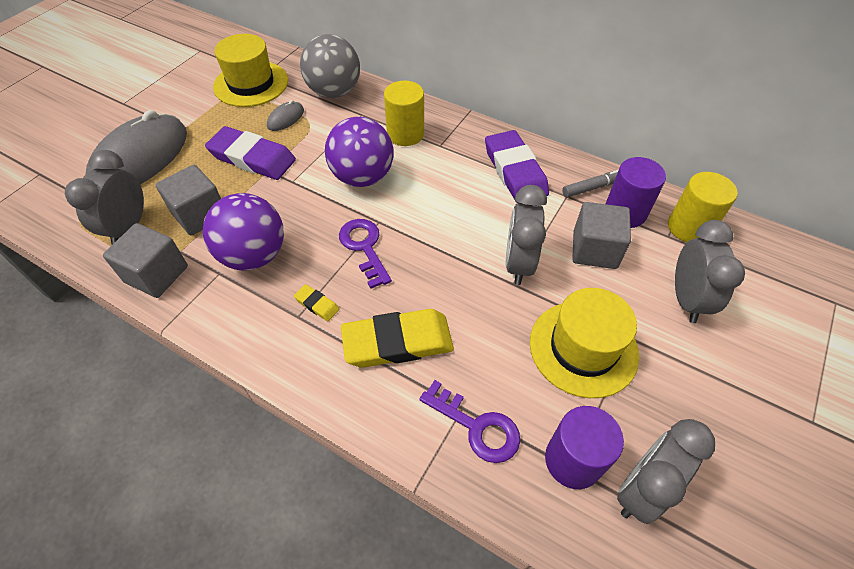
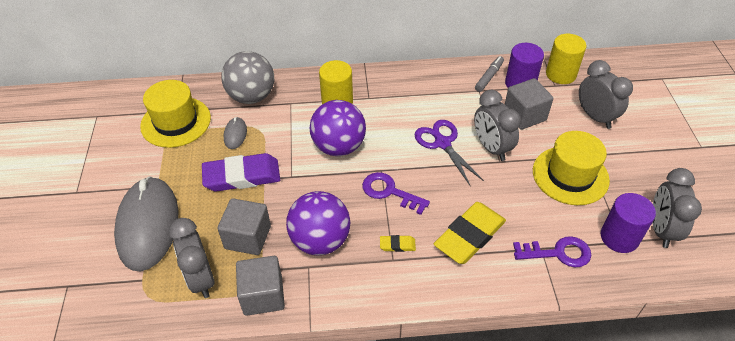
camera: 35 degrees left, 5 degrees down
purple eraser [485,130,549,203] -> none
none -> purple scissors [414,120,484,185]

